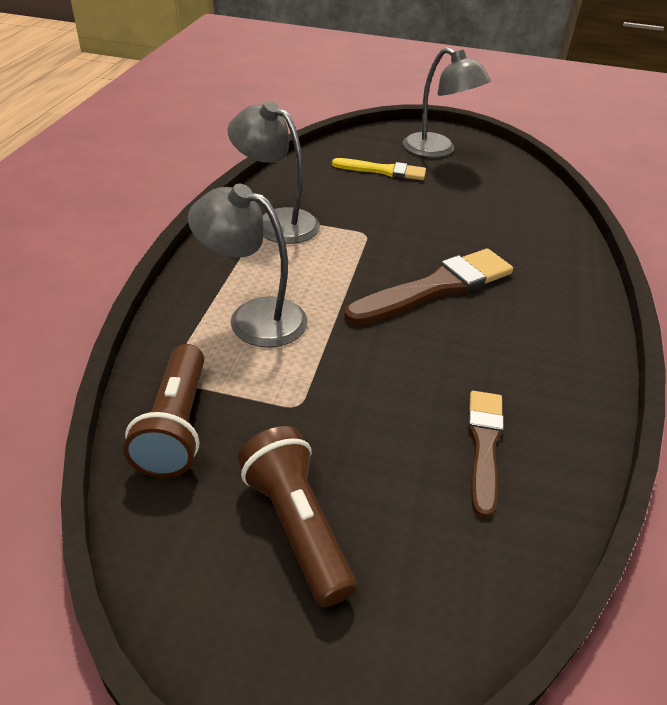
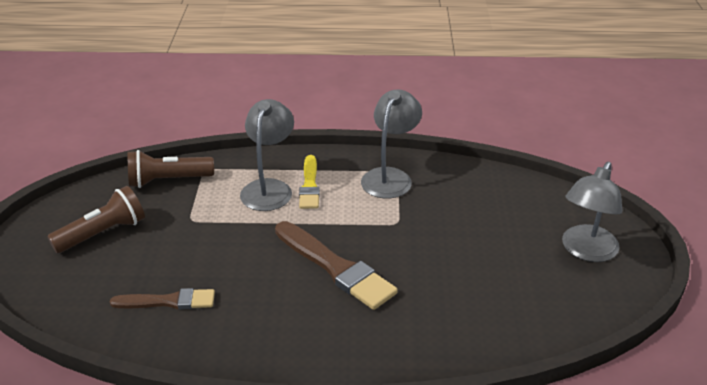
camera: 80 degrees right, 5 degrees down
yellow brush [332,158,426,180] -> yellow brush moved to [299,155,320,209]

